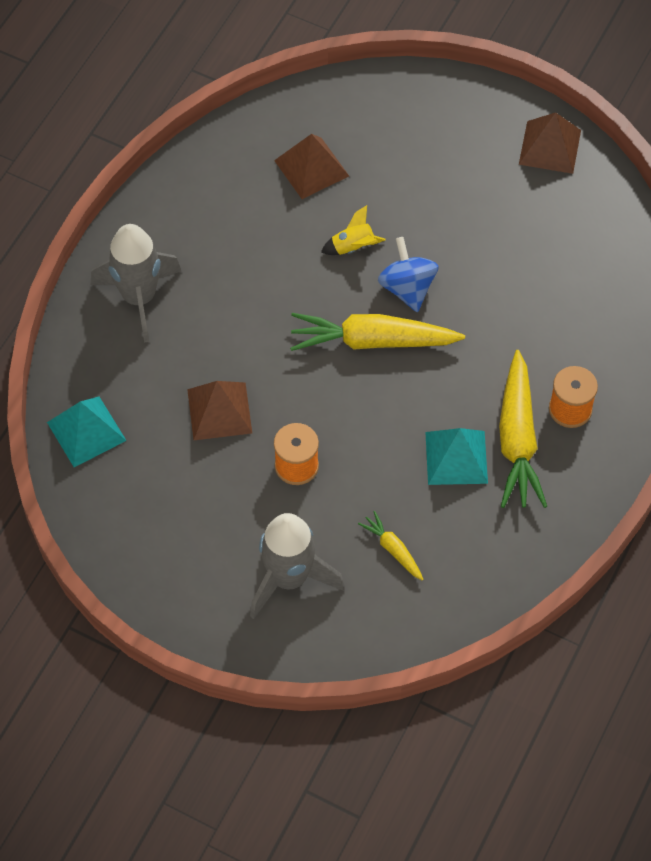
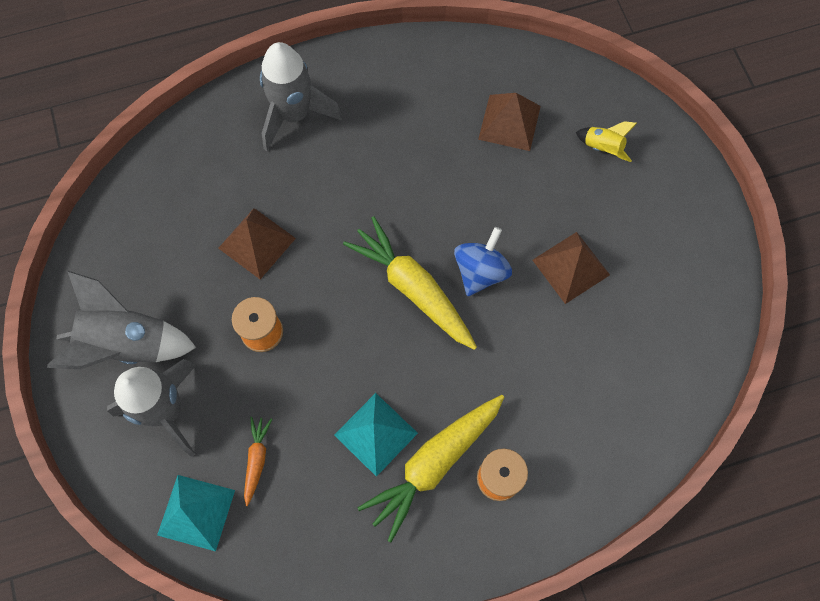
camera: 45 degrees right, 10 degrees up
turquoise pyramid [47,396,127,467] -> turquoise pyramid moved to [157,475,235,551]
yellow rocket [321,205,385,255] -> yellow rocket moved to [576,121,637,162]
yellow carrot [358,511,424,581] -> orange carrot [244,417,272,506]
brown pyramid [519,112,581,174] -> brown pyramid moved to [533,232,610,304]
none -> grey rocket [47,271,196,369]

